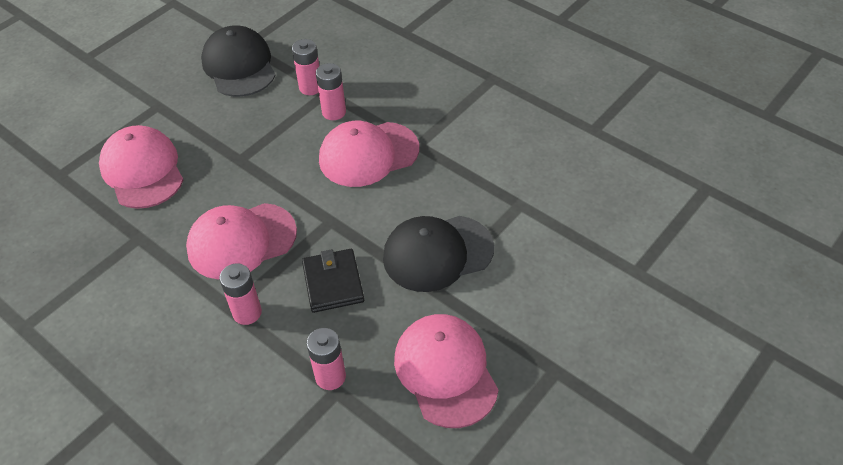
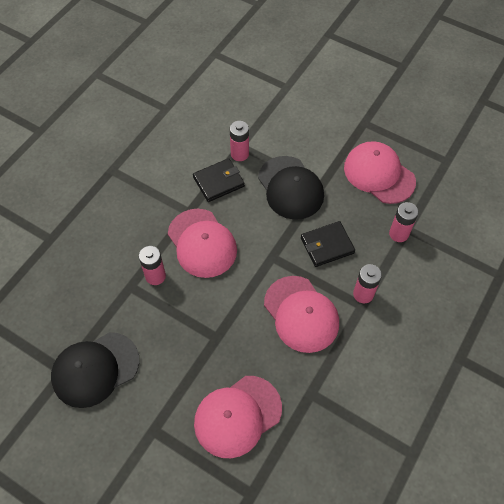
camera: 100 degrees left, 10 degrees up
pink battery [292,39,319,95] -> pink battery moved to [230,121,249,161]
pink cap [394,314,499,428] -> pink cap turned 75 degrees clockwise [344,141,416,204]
none -> black wallet [193,158,245,202]

